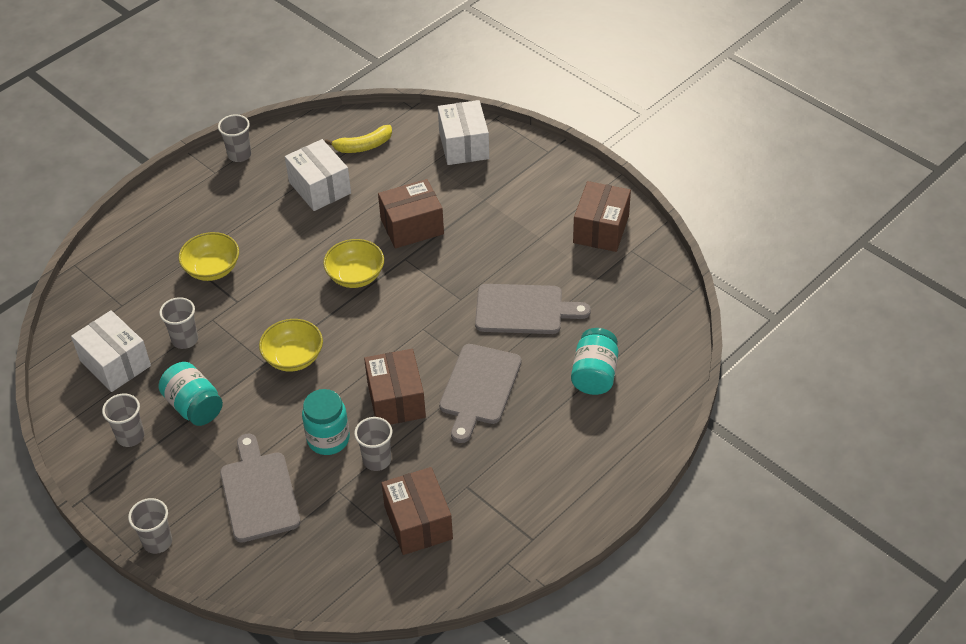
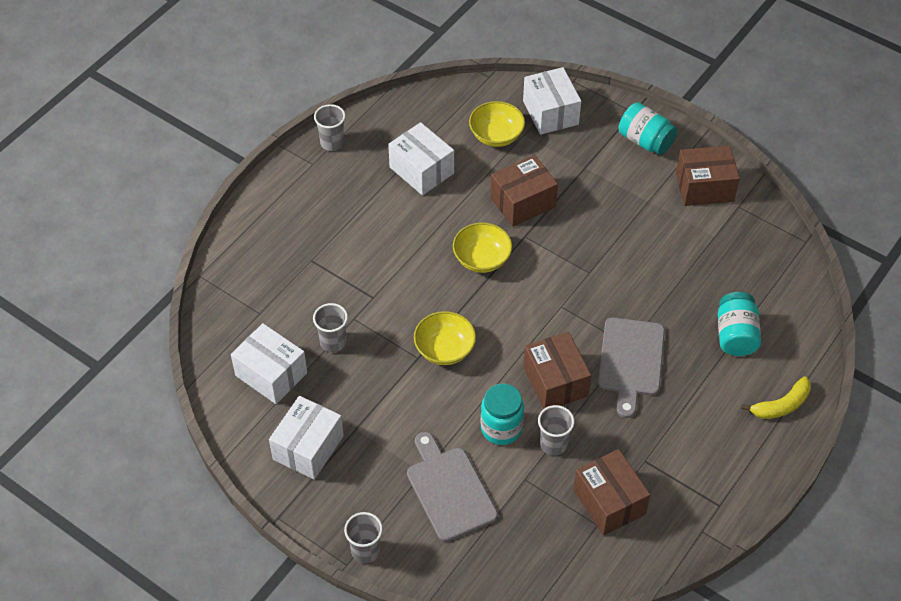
camera: 10 degrees left, 5 degrees up
grey cup [102,394,144,447] -> white box [269,396,344,480]
turquoise jar [158,362,223,426] -> turquoise jar moved to [619,102,677,155]
yellow bowl [179,232,239,281] -> yellow bowl moved to [469,101,525,147]
yellow banana [325,125,392,153] -> yellow banana moved to [741,377,811,419]
grey cutting board [475,284,591,334] -> none
brown box [573,181,631,252] -> brown box turned 75 degrees clockwise [676,145,740,206]

